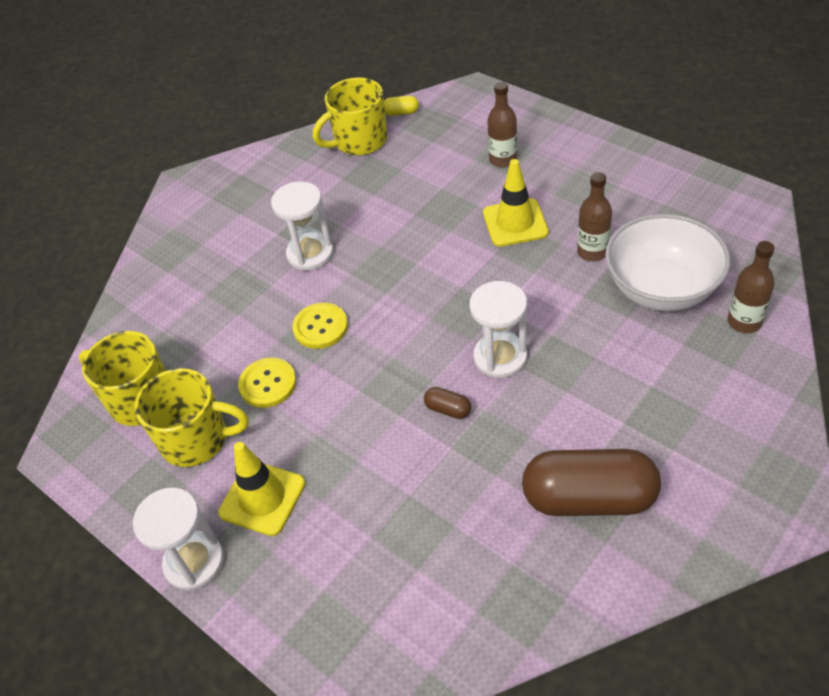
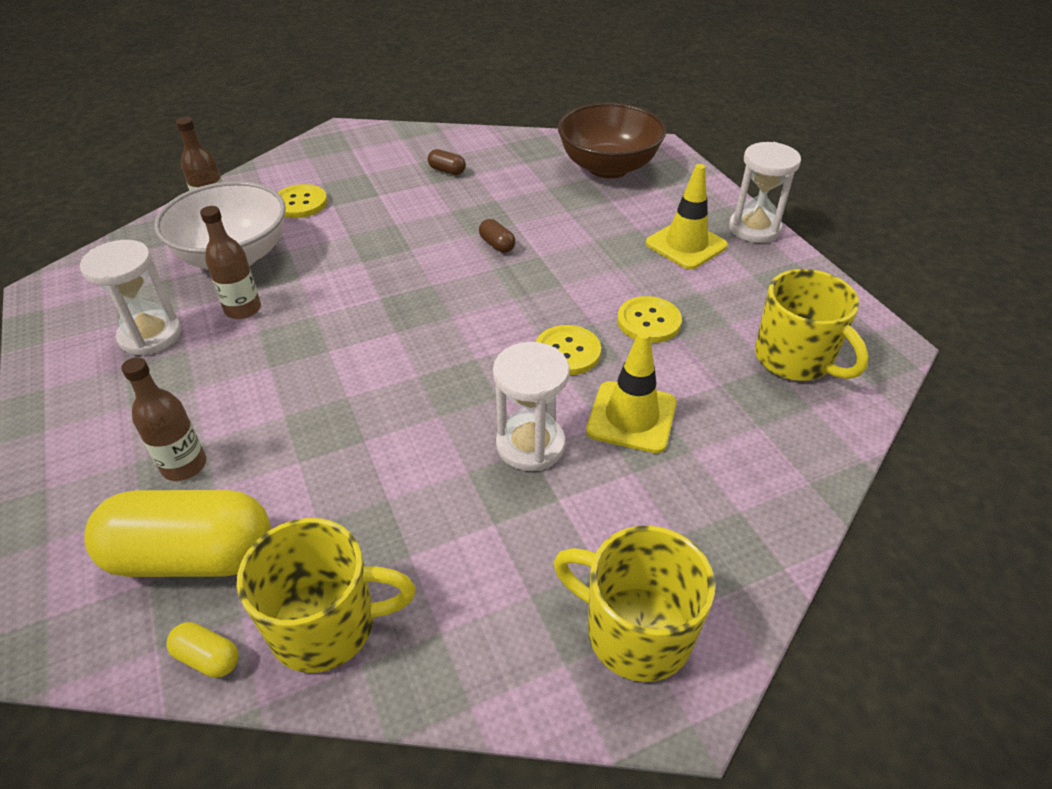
camera: 160 degrees left, 5 degrees down
yellow mug [134,368,249,467] -> yellow mug moved to [553,526,715,682]
white hourglass [469,281,527,378] -> white hourglass moved to [80,240,181,355]
yellow traffic cone [483,159,549,247] -> yellow traffic cone moved to [586,330,677,453]
brown capsule [522,449,661,516] -> brown capsule [428,149,466,175], size x0.41
none -> yellow capsule [84,490,271,577]
none -> yellow button [277,184,327,218]
none -> brown bowl [558,103,666,178]

